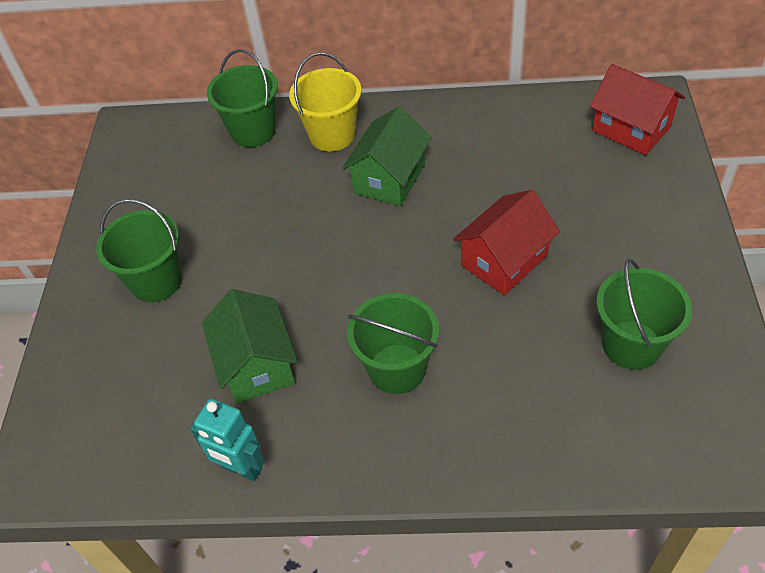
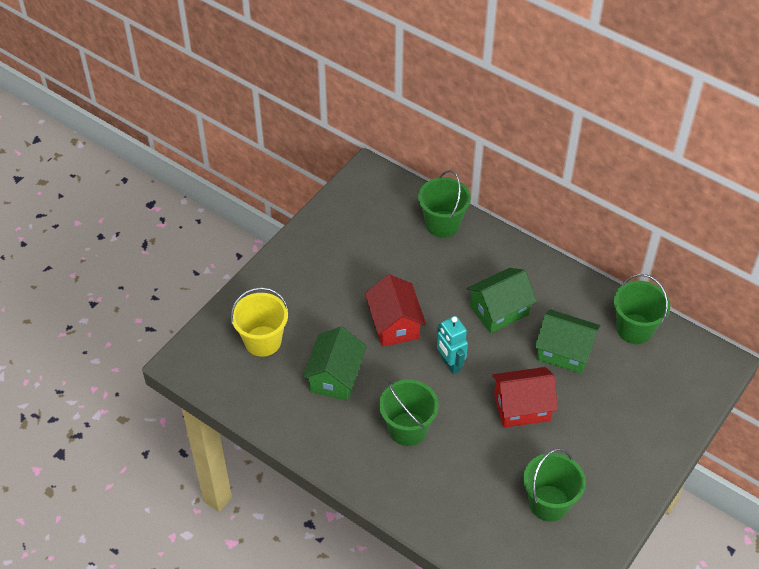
camera: 30 degrees right, 0 degrees up
green bucket [96,199,182,302] -> green bucket moved to [614,274,670,344]
turquoise robot [190,399,265,481] -> turquoise robot moved to [437,316,468,374]
yellow bucket [289,52,361,151] -> yellow bucket moved to [231,287,288,357]
red house [590,64,685,155] -> red house moved to [365,274,426,347]
none -> green house [535,309,601,374]

